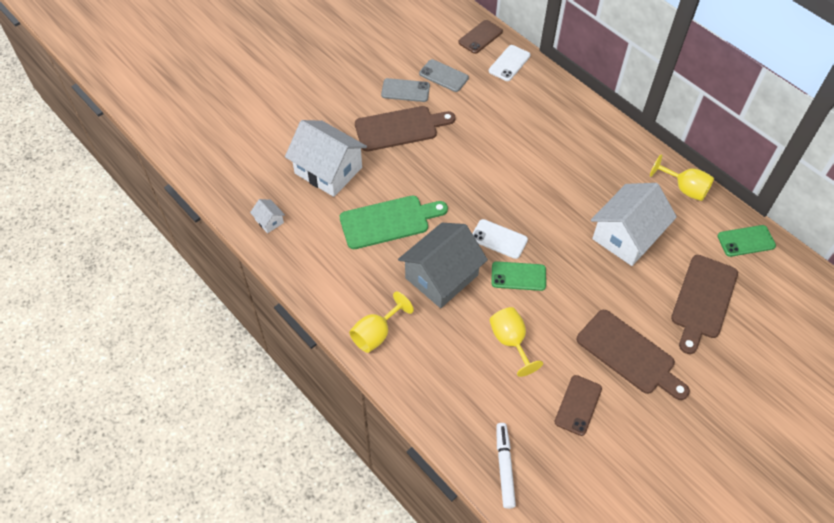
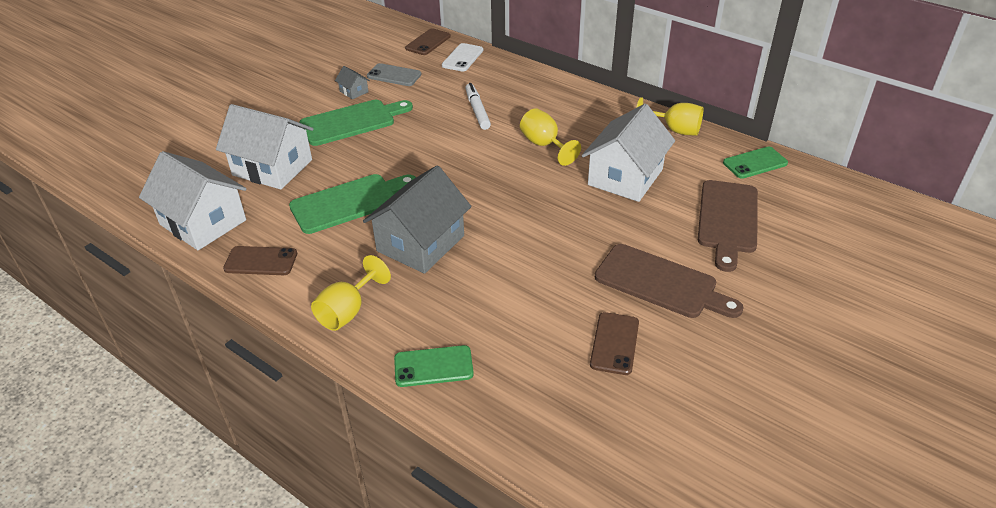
camera: 10 degrees left, 15 degrees down
white house [250,199,285,233] -> white house [139,151,247,250], size x2.39
brown cutting board [355,106,455,151] -> green cutting board [299,100,413,146]
grey phone [381,78,430,102] -> grey house [335,66,370,99]
white phone [472,219,528,259] -> none
yellow goblet [489,307,543,377] -> yellow goblet moved to [520,108,581,166]
green phone [491,261,546,291] -> green phone moved to [394,345,474,387]
white marker [496,423,516,509] -> white marker moved to [465,83,491,130]
none -> brown phone [223,246,297,275]

